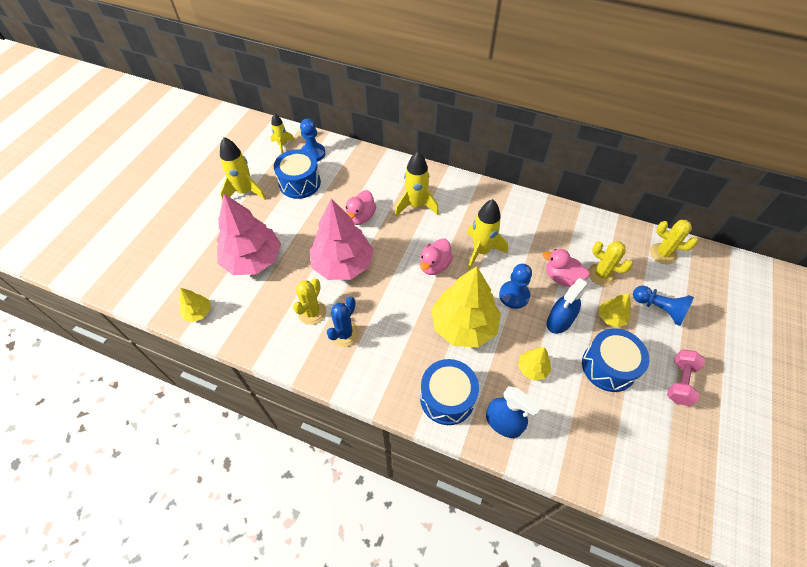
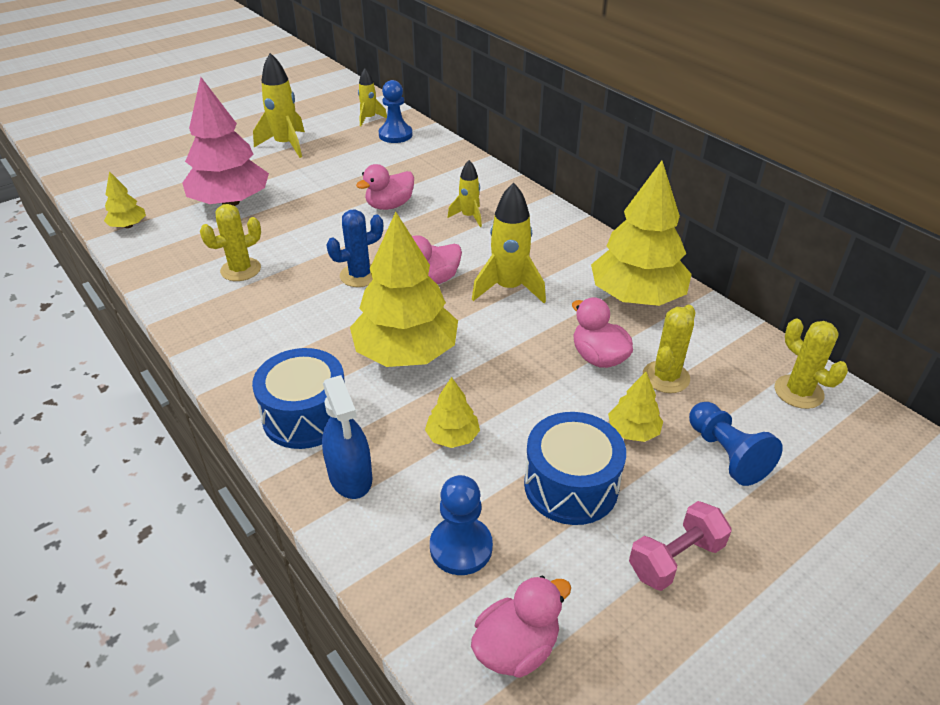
camera: 30 degrees right, 15 degrees down
blue drum [274,149,321,199] -> none
pink tree [310,199,374,280] -> none
blue cactus [327,297,359,347] -> blue cactus moved to [327,209,383,287]
yellow rocket [395,151,439,216] -> yellow rocket [448,160,482,227], size x0.59
blue pawn [499,264,532,309] -> blue pawn moved to [430,475,493,575]
blue spray bottle [547,278,589,334] -> none
yellow cactus [589,241,633,286] -> yellow cactus turned 60 degrees clockwise [643,305,695,393]
none -> pink duck [471,576,571,678]
none -> yellow tree [591,161,692,306]

